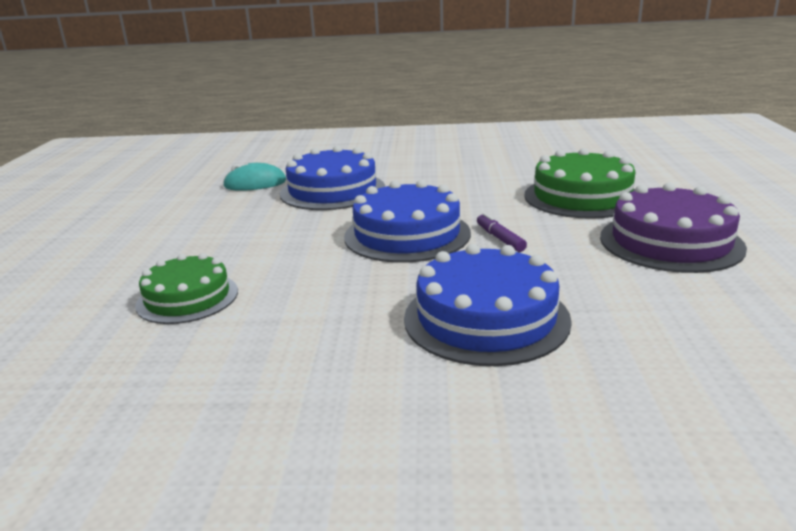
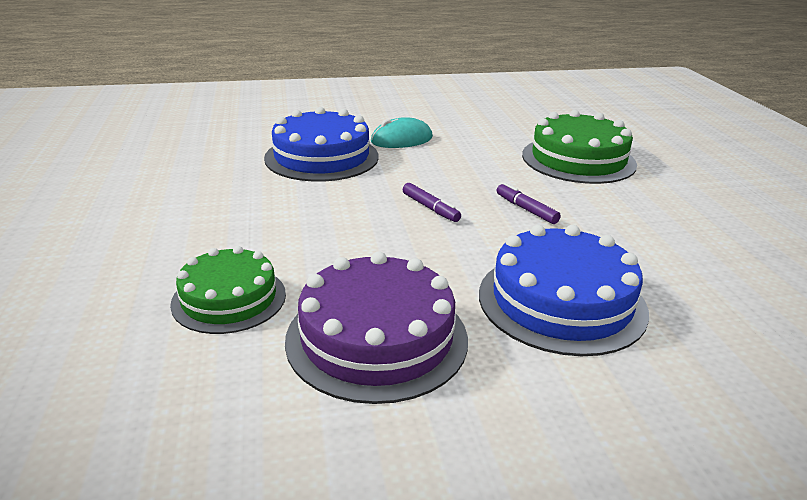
camera: 15 degrees left, 5 degrees up
turquoise mouse [223,163,286,191] -> turquoise mouse moved to [371,117,433,148]
blue cake [344,180,471,263] -> purple marker [403,183,461,222]
purple cake [600,183,747,273] -> purple cake moved to [285,251,468,404]

